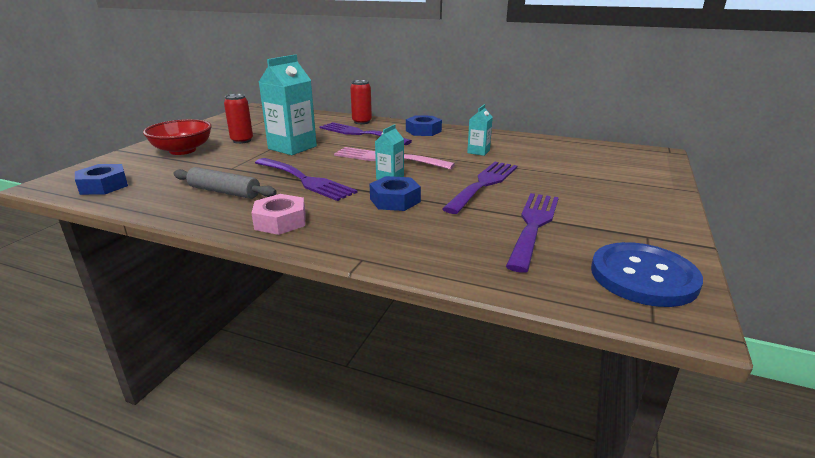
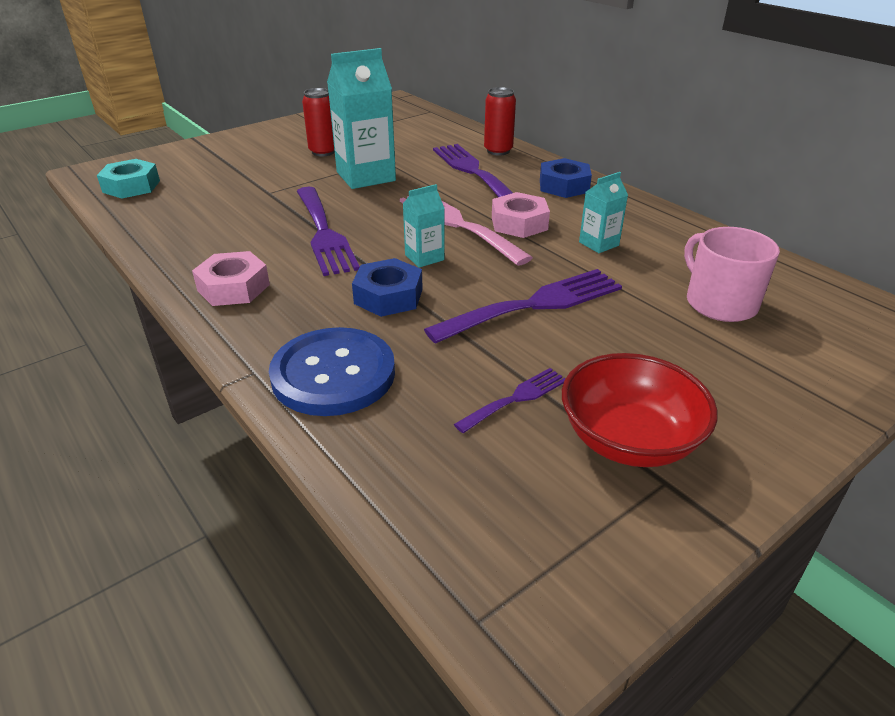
camera: 30 degrees right, 10 degrees up
blue nut [75,164,128,195] -> turquoise nut [97,159,160,199]
red bowl [143,119,212,155] -> red bowl moved to [562,353,718,467]
grey rolling pin [173,167,277,199] -> none
purple fork [506,193,559,273] -> purple fork [454,368,566,433], size x0.52
blue button [591,242,703,307] -> blue button moved to [269,327,395,416]
none -> pink nut [492,192,550,238]
none -> pink mug [684,227,780,322]

